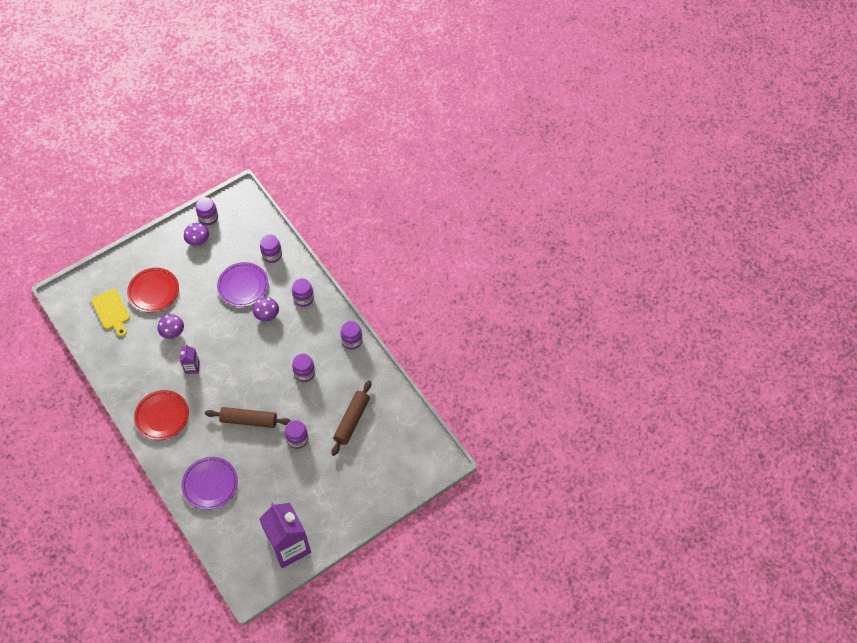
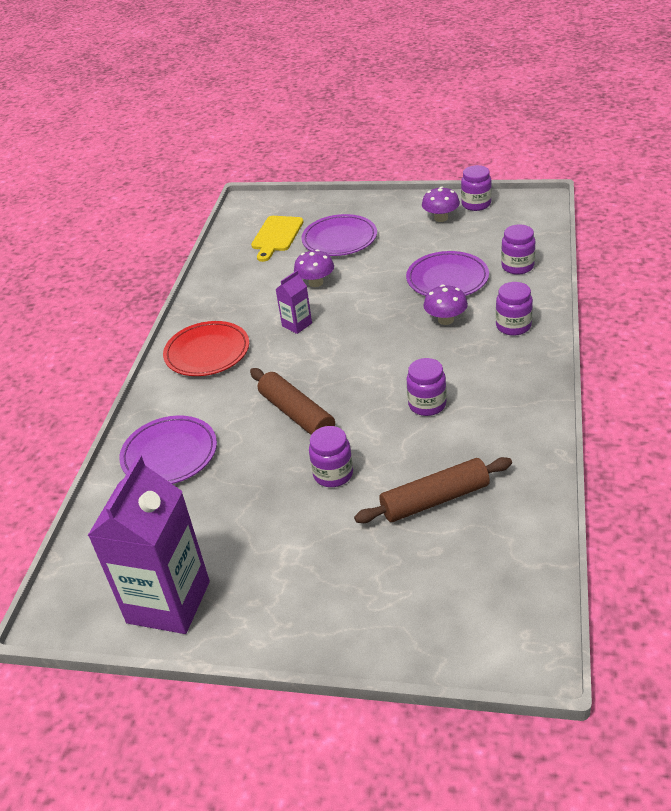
camera: 50 degrees right, 20 degrees down
red plate [127,268,179,313] -> purple plate [301,214,377,256]
purple jar [341,321,362,350] -> none

